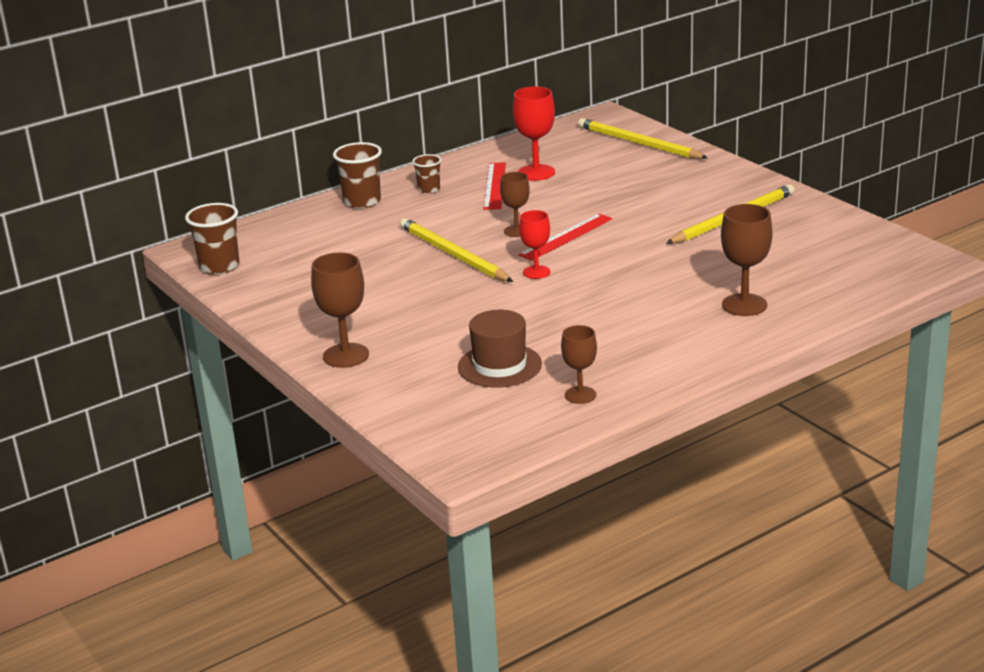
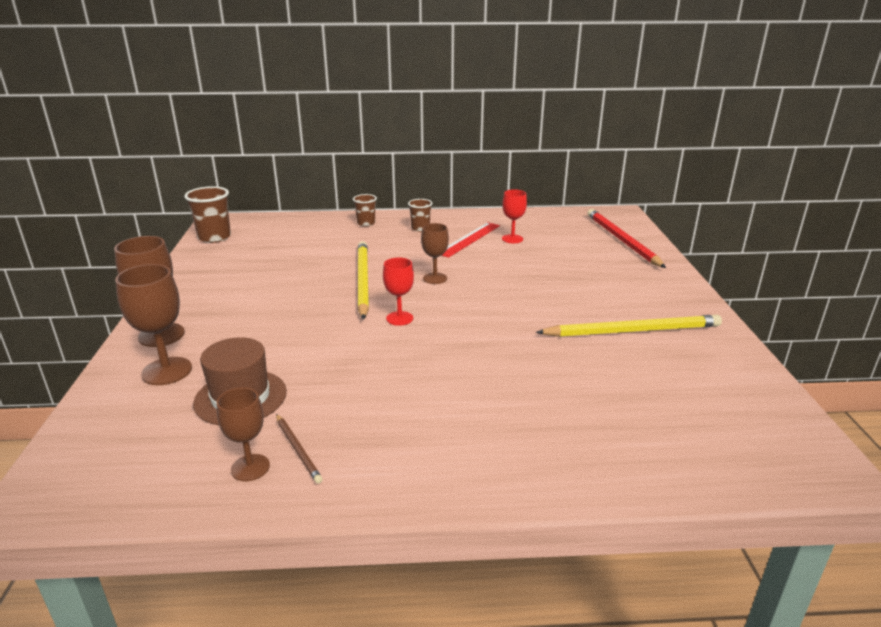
camera: 30 degrees right, 0 degrees up
brown cup [333,142,382,209] -> brown cup [353,194,377,226], size x0.60
red goblet [513,86,555,181] -> red goblet [502,189,527,243], size x0.65
red ruler [518,214,612,261] -> none
yellow pencil [578,118,708,159] -> red pencil [587,209,666,268]
brown goblet [721,204,773,316] -> brown goblet moved to [115,264,192,385]
none -> brown pencil [276,414,323,484]

